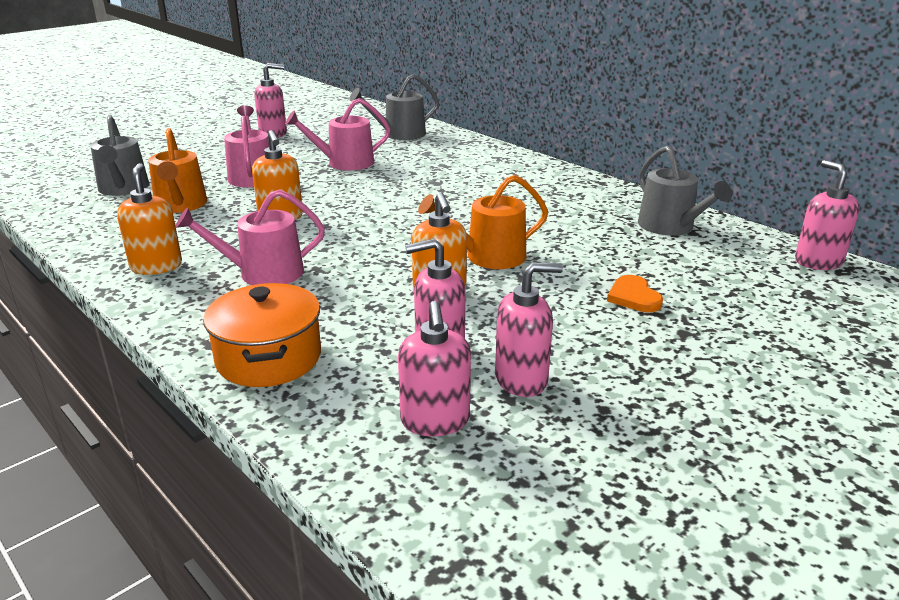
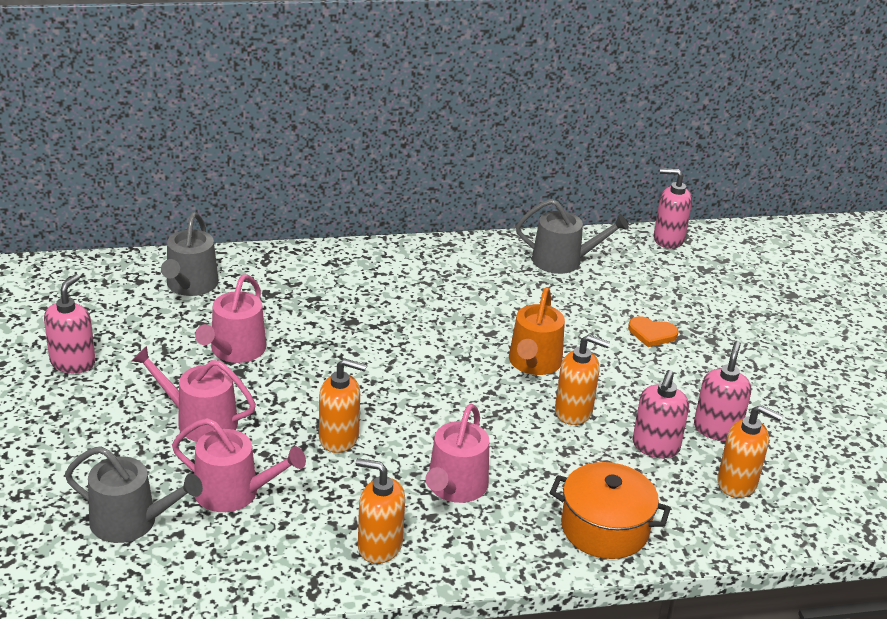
camera: 60 degrees left, 5 degrees up
orange watering can [148,128,207,213] -> pink watering can [172,418,306,512]
pink soap dispenser [398,301,471,436] -> orange soap dispenser [717,405,783,498]

